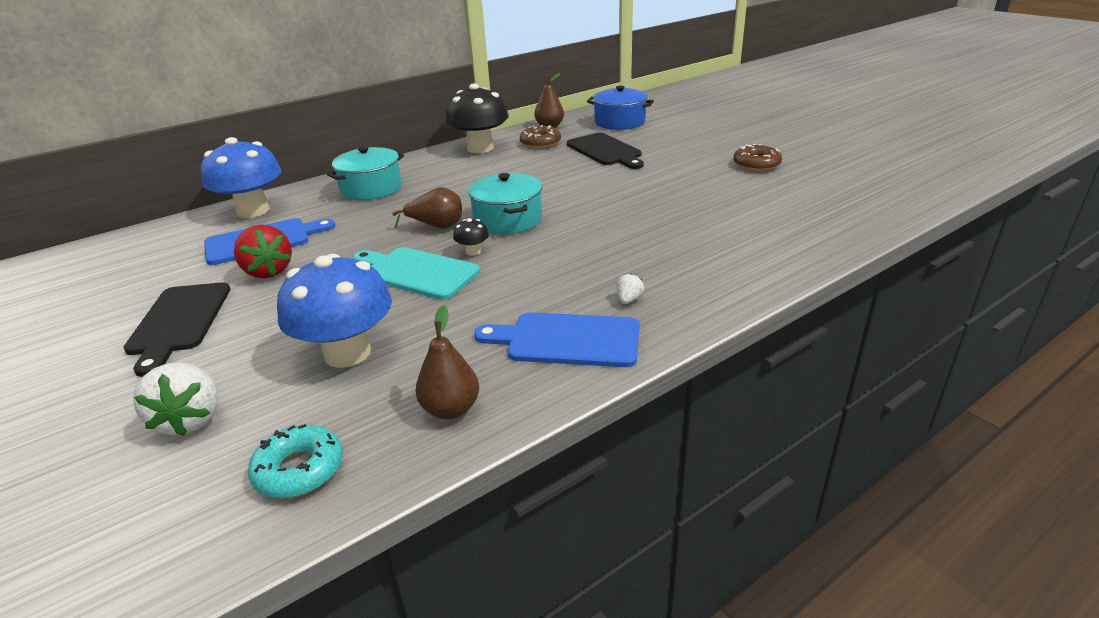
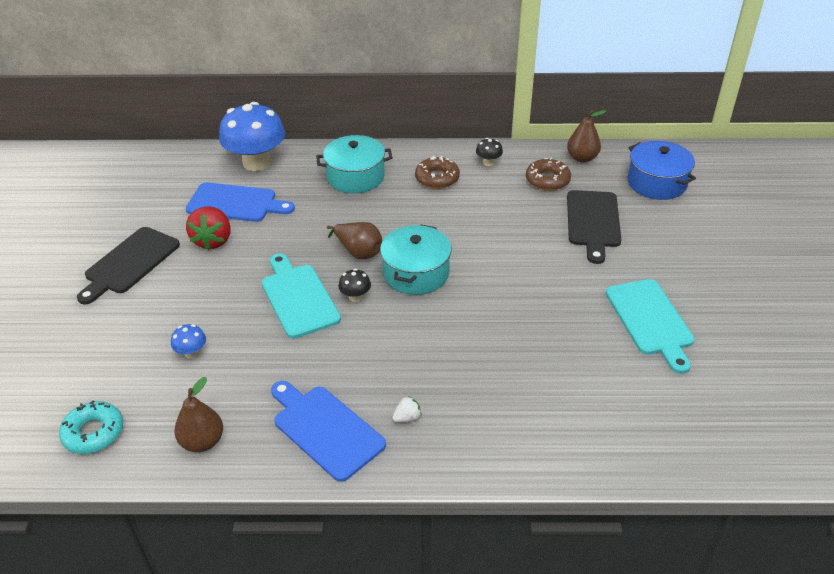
camera: 35 degrees right, 10 degrees up
white strawberry [133,362,218,436] -> none
blue mushroom [277,254,392,368] -> blue mushroom [171,324,206,359], size x0.42
black mushroom [446,83,509,153] -> black mushroom [476,138,503,166], size x0.42
brown donut [733,144,782,171] -> brown donut moved to [415,156,460,189]
none -> turquoise cutting board [606,279,695,374]

